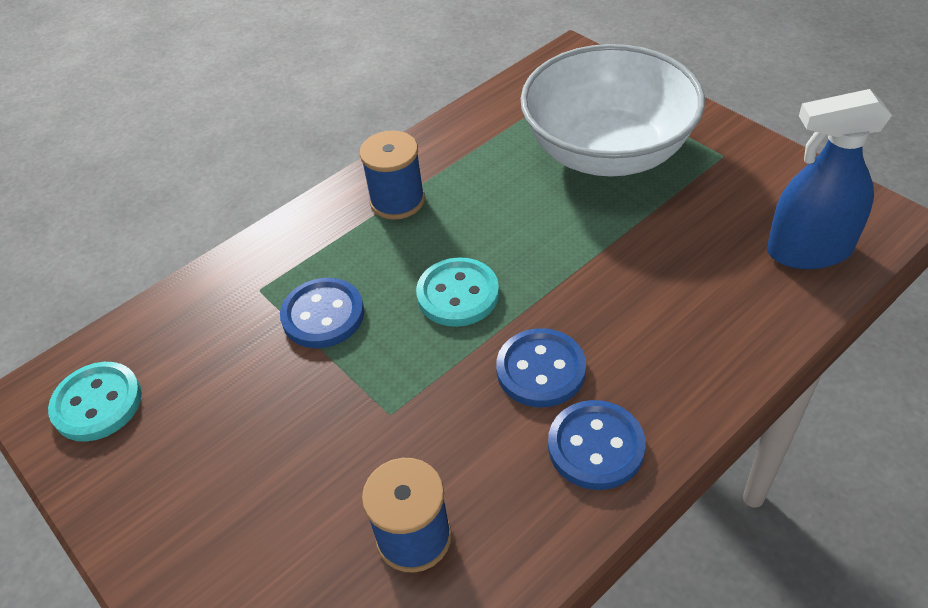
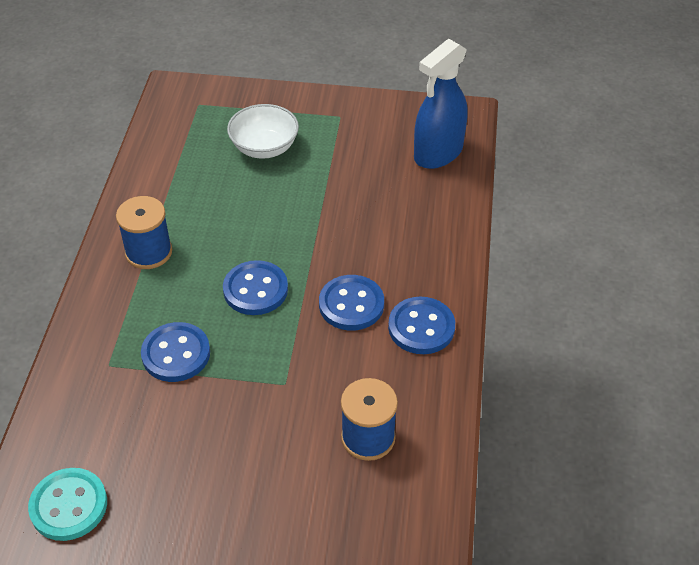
camera: 45 degrees left, 0 degrees up
turquoise button [416,257,499,327] -> blue button [223,260,288,315]
white bowl [520,44,705,177] -> white bowl [227,104,299,159], size x0.51

